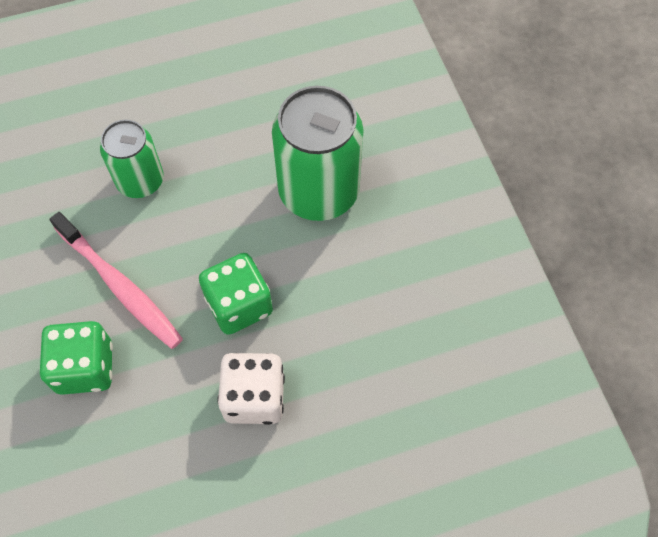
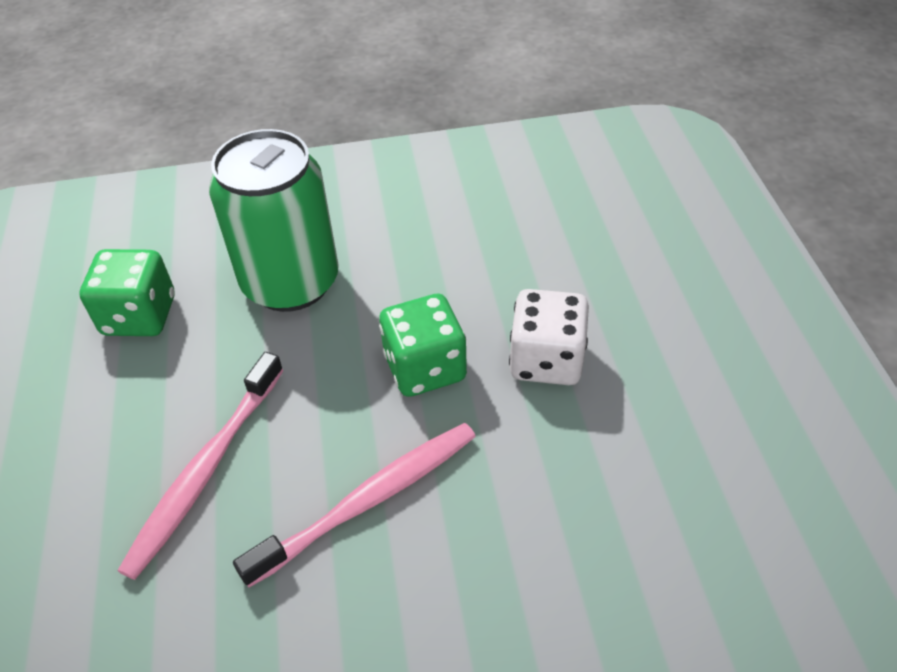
camera: 80 degrees left, 15 degrees down
green dice [39,321,113,395] -> green dice moved to [79,249,174,336]
green can [100,120,164,198] -> pink toothbrush [117,352,284,580]

